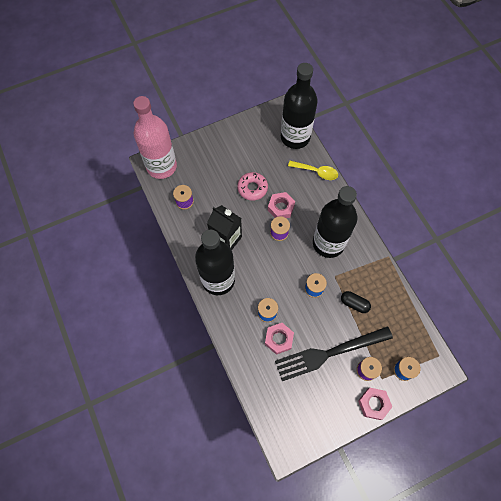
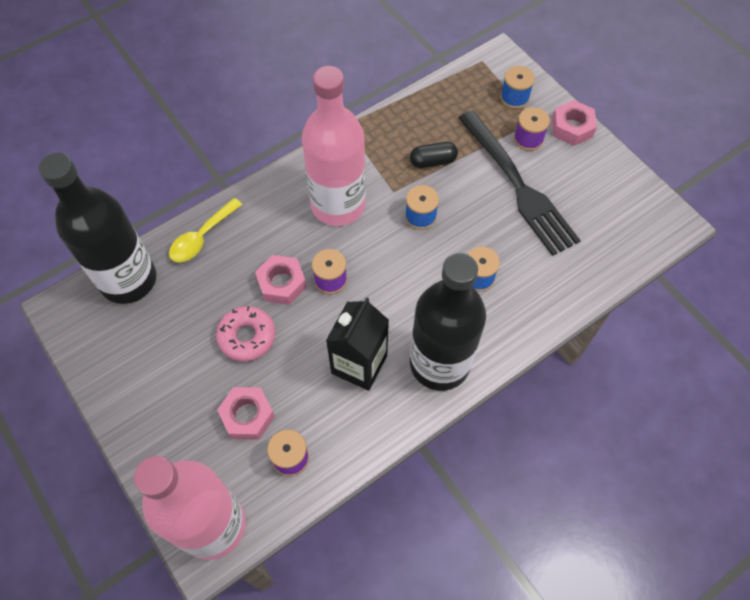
camera: 100 degrees left, 5 degrees down
pink nut [265,323,294,355] -> pink nut moved to [217,387,275,440]
yellow spoon [288,161,338,180] -> yellow spoon turned 150 degrees counterclockwise [169,198,242,262]
black bottle [313,186,357,258] -> pink bottle [302,66,366,226]
black capsule [341,291,371,313] -> black capsule turned 60 degrees clockwise [410,142,458,168]

